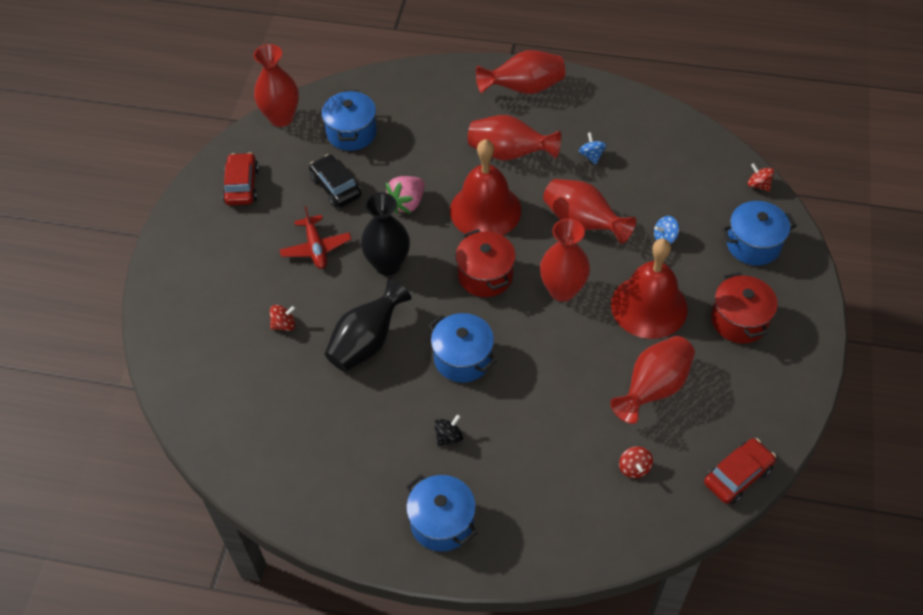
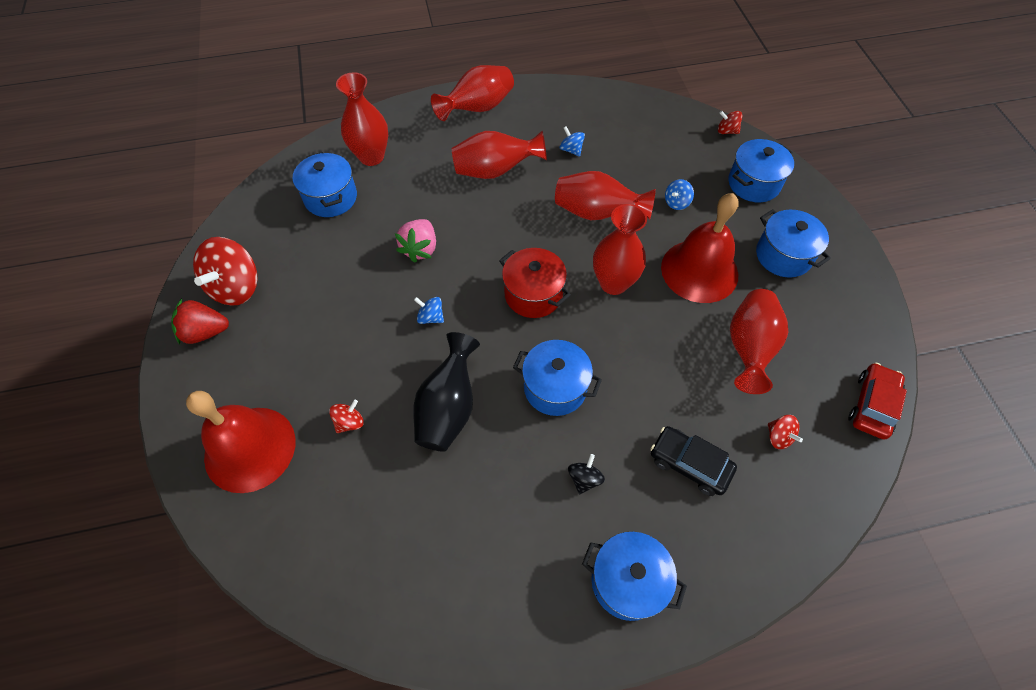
camera: 25 degrees left, 5 degrees up
red car [222,152,259,205] -> red spinning top [193,237,258,306]
red vase [254,44,299,127] -> red vase moved to [336,72,388,166]
red plane [280,206,351,269] -> none
black car [309,154,361,207] -> black car moved to [651,426,737,496]
black vase [361,193,410,275] -> blue spinning top [414,297,444,324]
red bell [450,139,521,236] -> red bell moved to [186,391,295,493]
red pot [711,272,778,343] -> blue pot [756,209,831,278]
none -> red strawberry [171,299,229,344]

